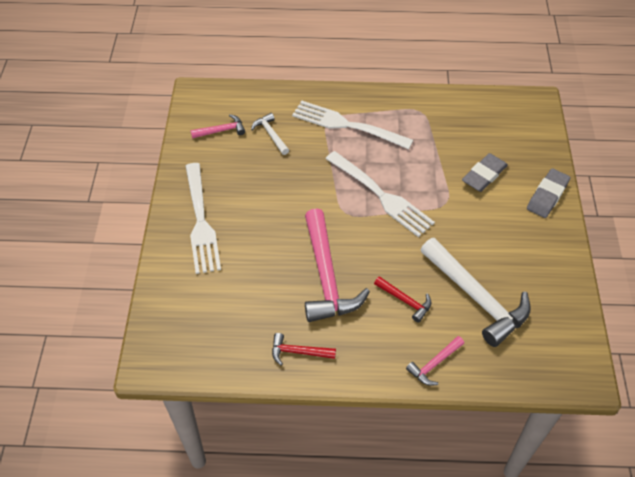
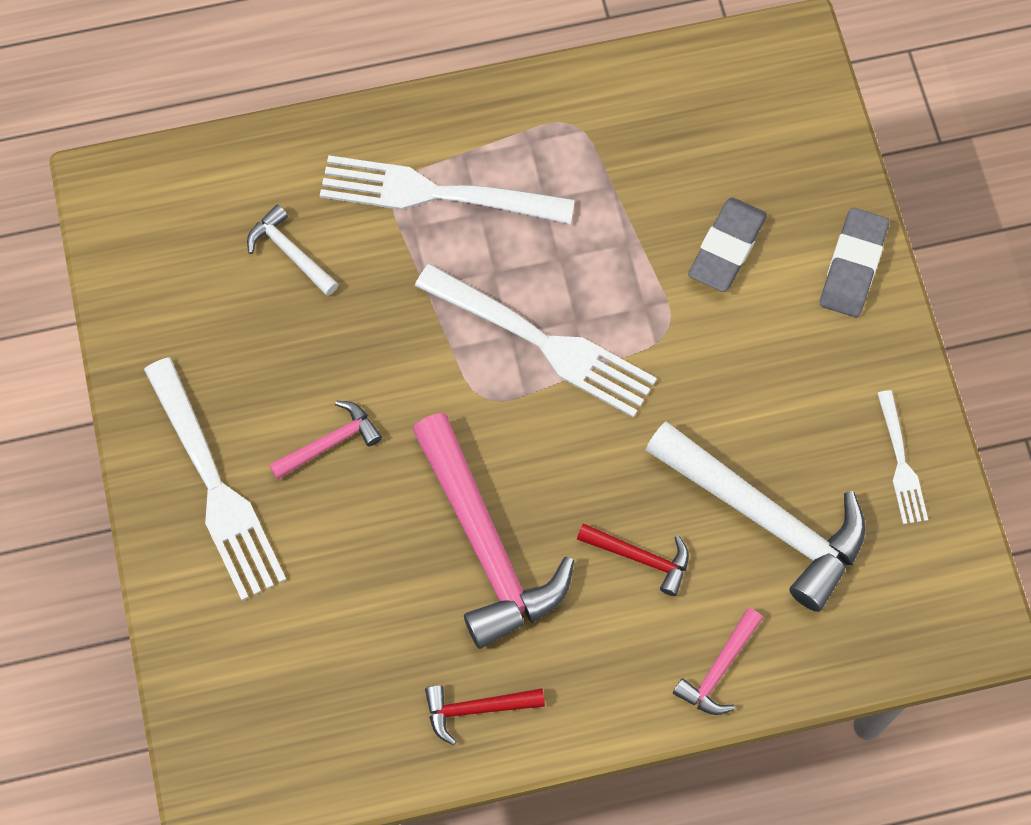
camera: 15 degrees left, 15 degrees up
pink hammer [191,114,245,139] -> pink hammer moved to [269,401,382,480]
none -> white fork [877,390,928,524]

